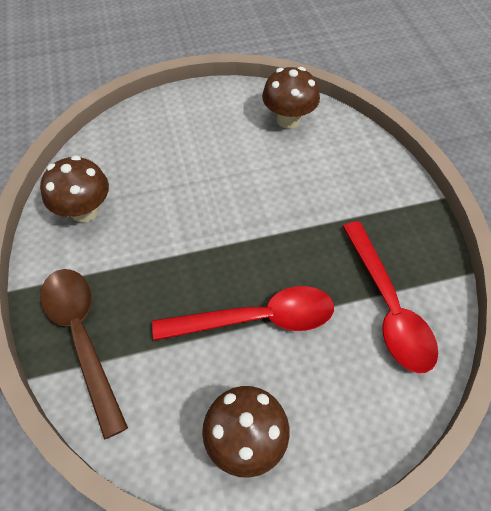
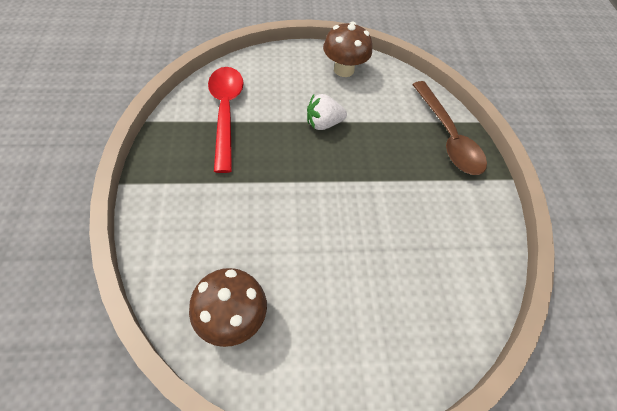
camera: 175 degrees left, 0 degrees up
brown mushroom [40,155,109,223] -> none
red spoon [152,286,334,341] -> white strawberry [307,94,347,130]

